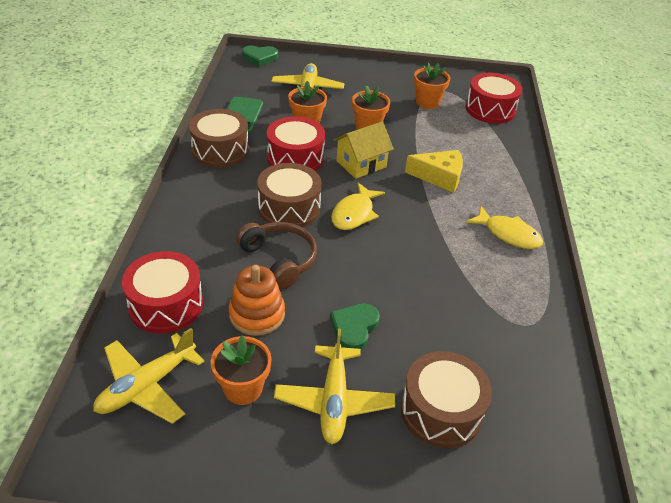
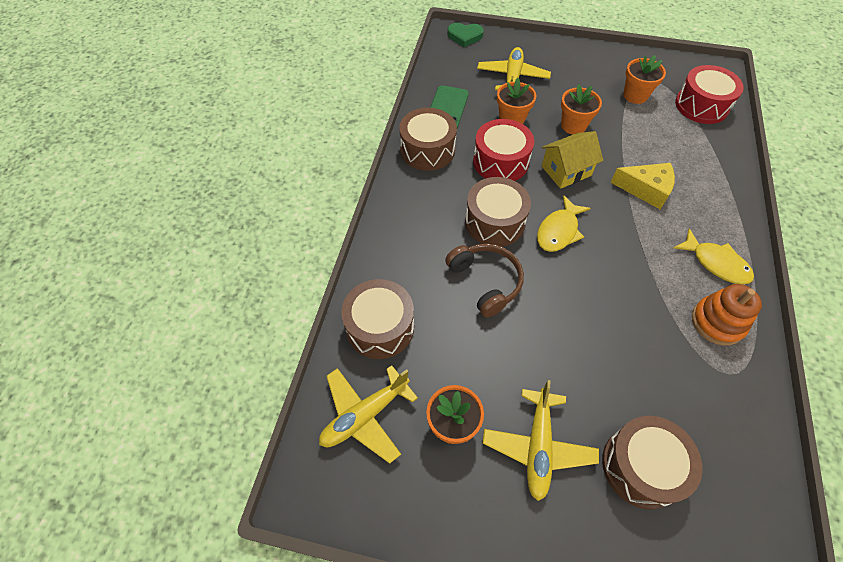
camera: 10 degrees right, 15 degrees up
red drum [122,251,203,334] -> brown drum [341,279,414,359]
orange stacking toy [229,265,285,336] -> orange stacking toy moved to [692,284,762,346]
green heart [330,303,380,350] -> none

